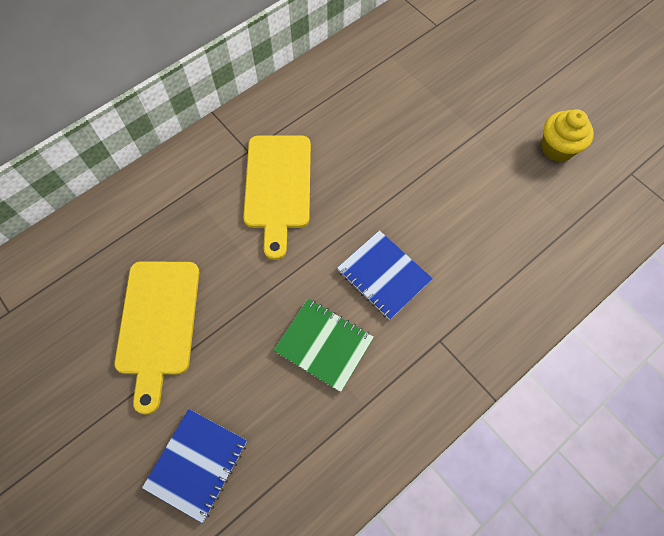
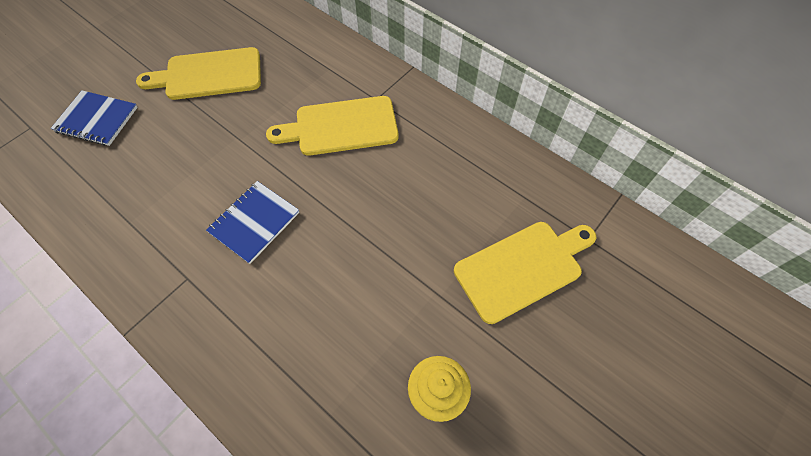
camera: 80 degrees right, 5 degrees down
green notebook [274,299,374,392] -> none
none -> yellow cutting board [454,222,596,324]

